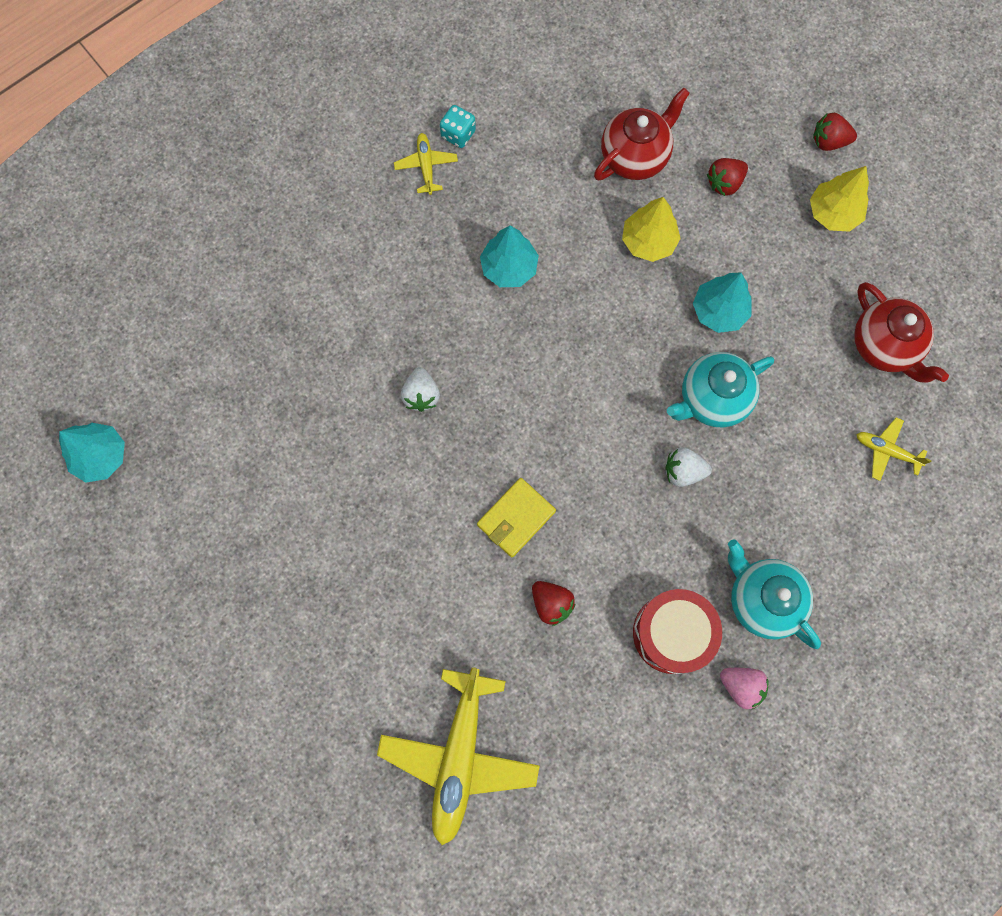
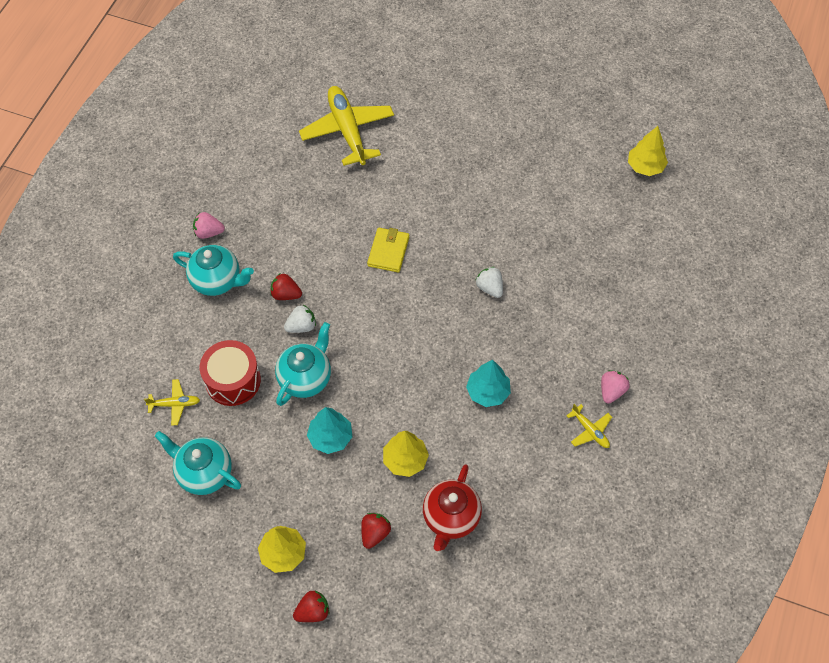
camera: 150 degrees right, 15 degrees down
turquoise tree [59,423,125,482] -> yellow tree [628,126,668,176]
turquoise dice [440,105,476,148] -> none
red strawberry [532,581,575,626] -> red strawberry moved to [270,274,302,300]
red drum [633,589,722,674] -> red drum moved to [200,340,261,406]
red teapot [854,282,949,383] -> turquoise teapot [155,431,241,495]
none -> pink strawberry [601,370,630,404]

